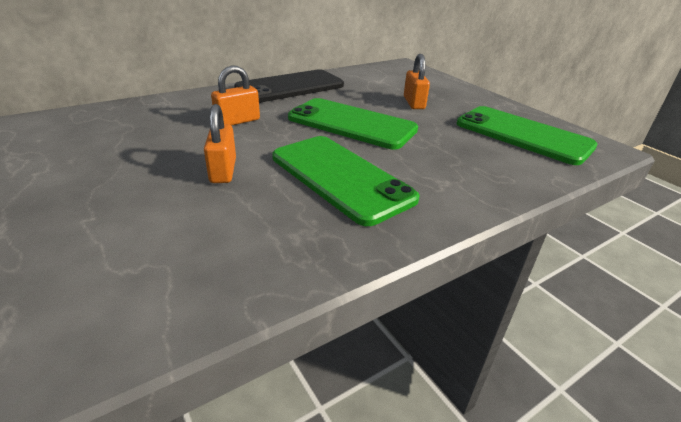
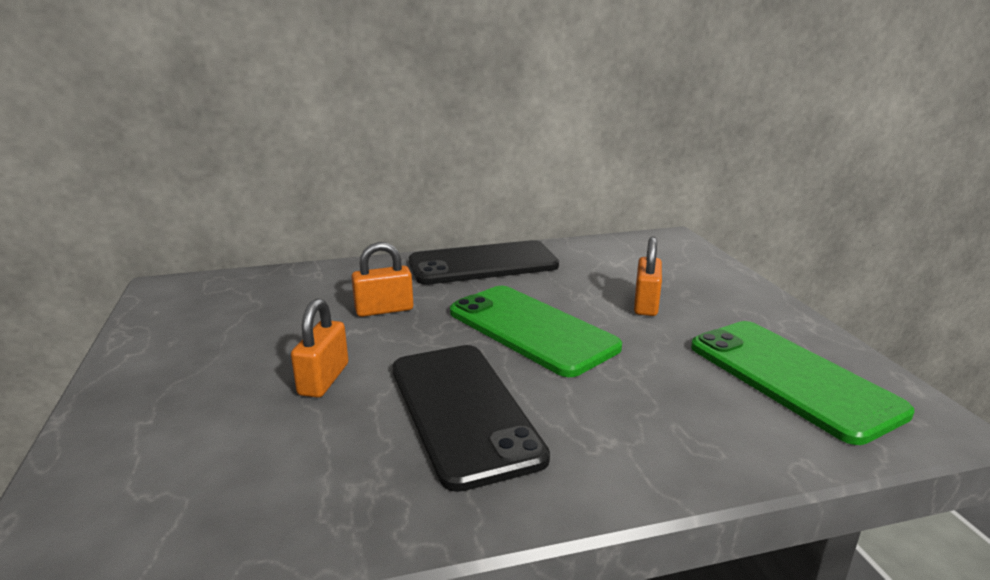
camera: 20 degrees right, 10 degrees down
green phone [272,136,420,226] -> black phone [392,345,550,492]

